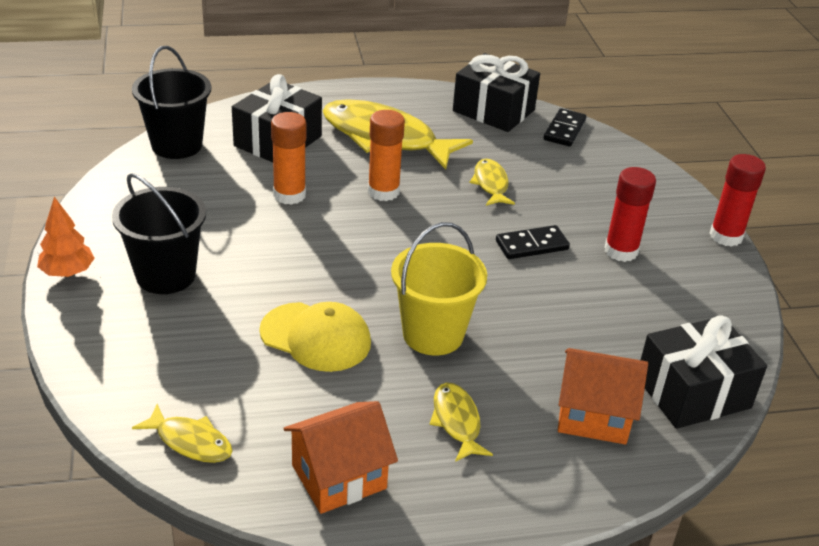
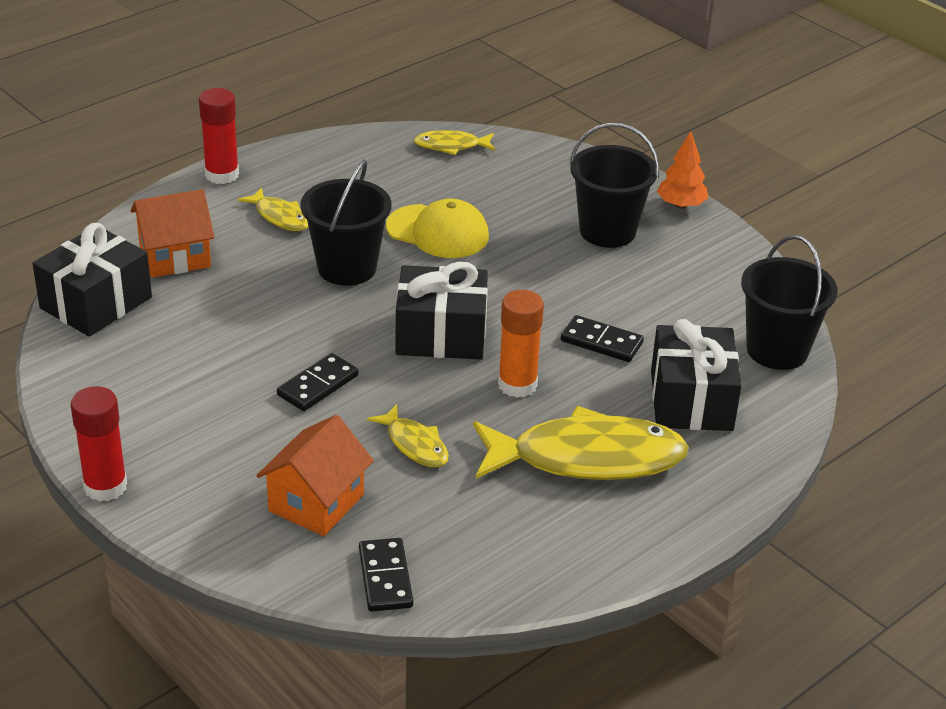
camera: 150 degrees right, 0 degrees up
yellow cap [259,302,371,372] -> yellow cap turned 150 degrees counterclockwise [386,199,489,258]
orange glue stick [271,112,306,205] -> black domino [561,315,644,362]
orange house [283,401,398,514] -> orange house moved to [256,415,374,536]
yellow bucket [391,222,487,355] -> black bucket [300,160,392,286]
black gift [453,53,540,132] -> black gift moved to [395,262,488,360]
red glue stick [605,167,656,262] -> red glue stick moved to [199,88,239,184]

